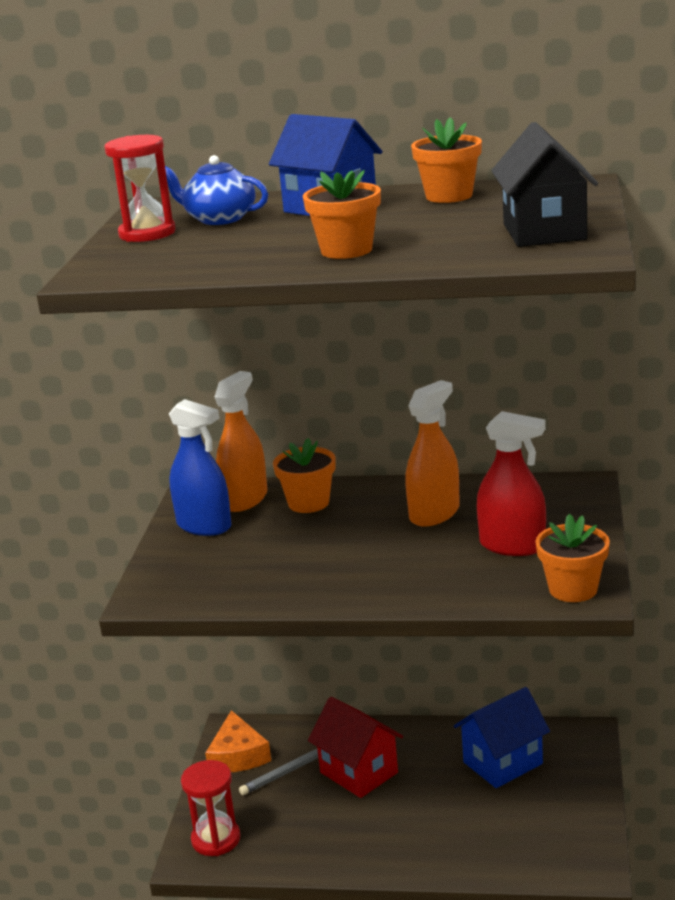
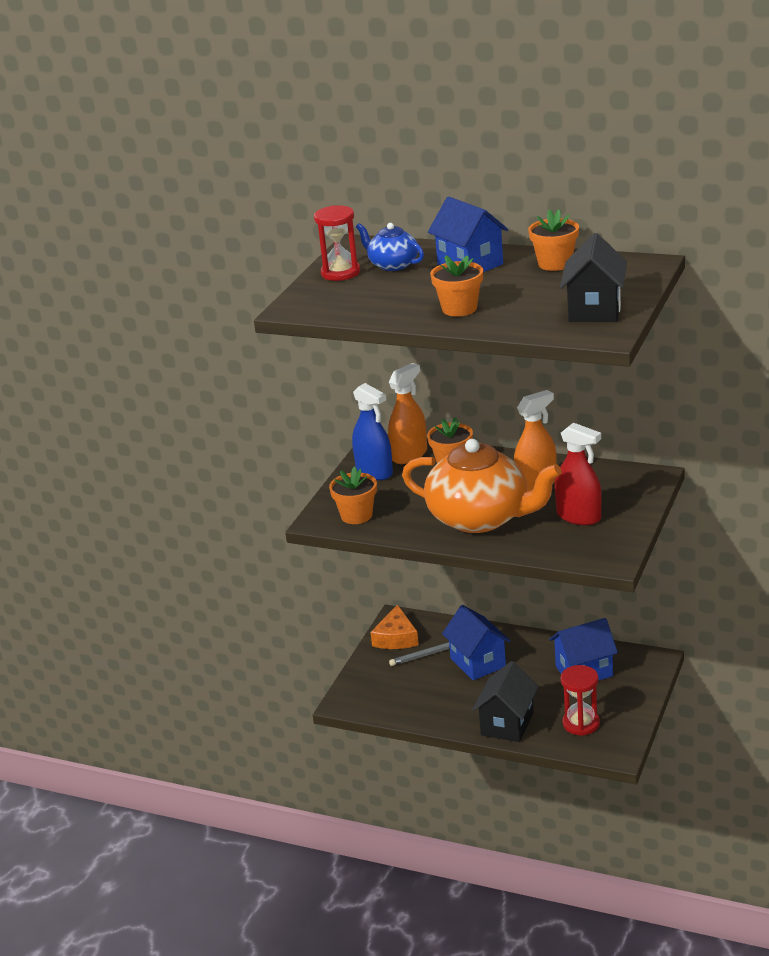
camera: 15 degrees right, 5 degrees up
red hourglass [181,760,240,856] -> red hourglass moved to [560,665,600,736]
red house [308,697,403,798] -> blue house [442,605,510,680]
orange flower pot [535,514,610,602] -> orange flower pot moved to [329,466,377,524]
none -> orange teapot [402,439,562,533]
none -> black house [472,661,539,742]

